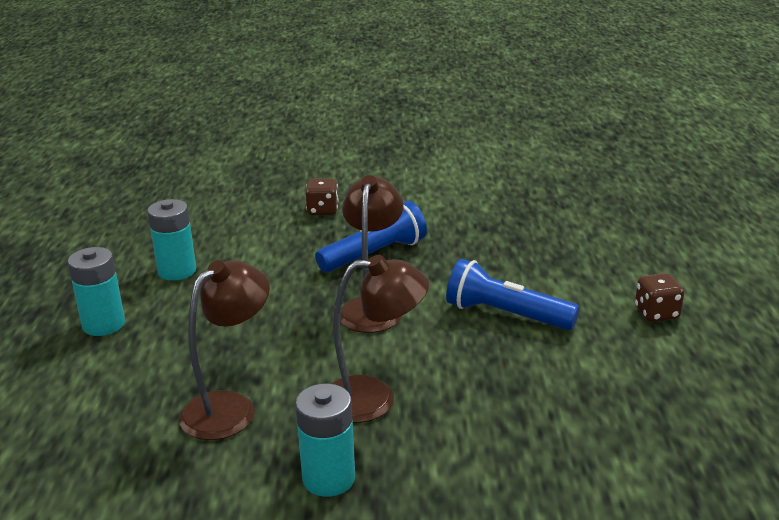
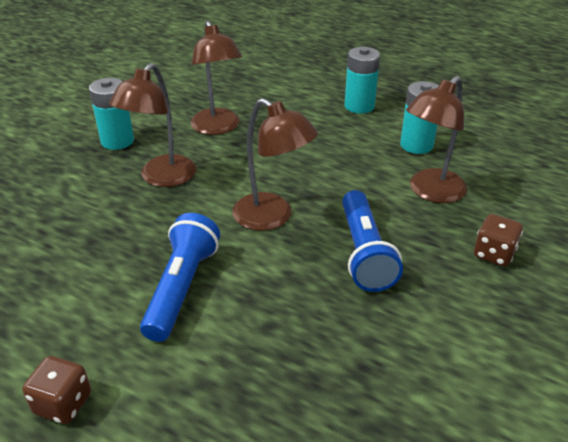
camera: 120 degrees right, 10 degrees up
blue flashlight [446,258,580,330] -> blue flashlight turned 45 degrees counterclockwise [140,213,220,342]
none -> brown lamp [406,76,467,203]

